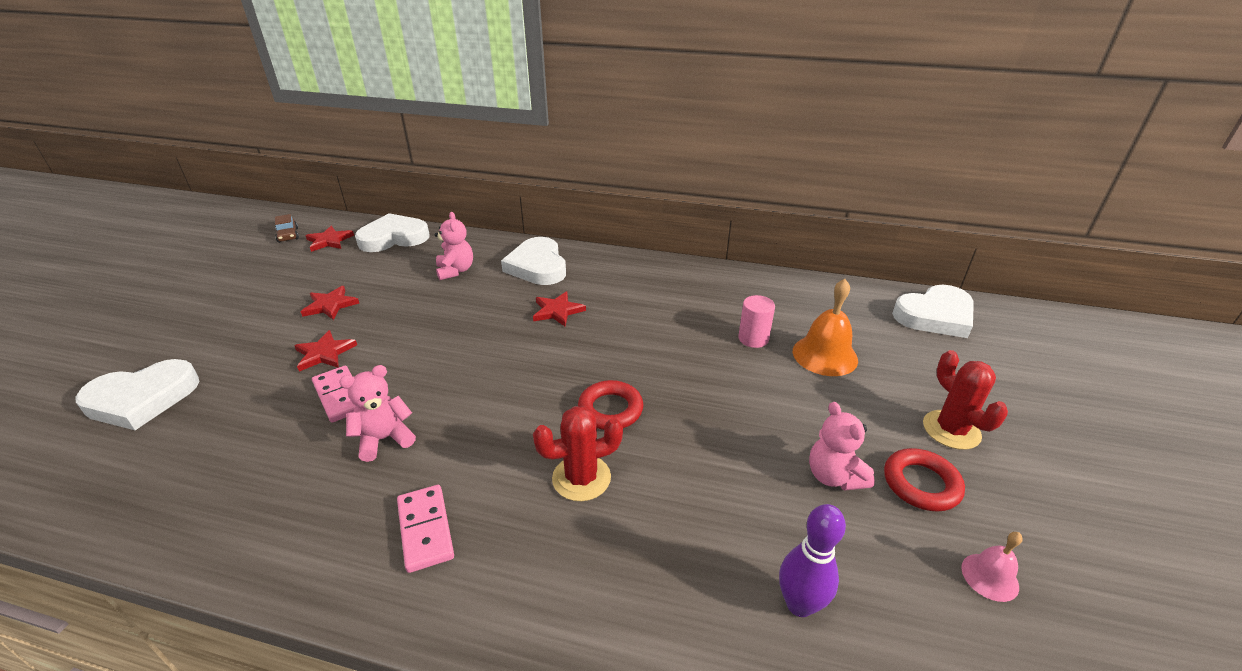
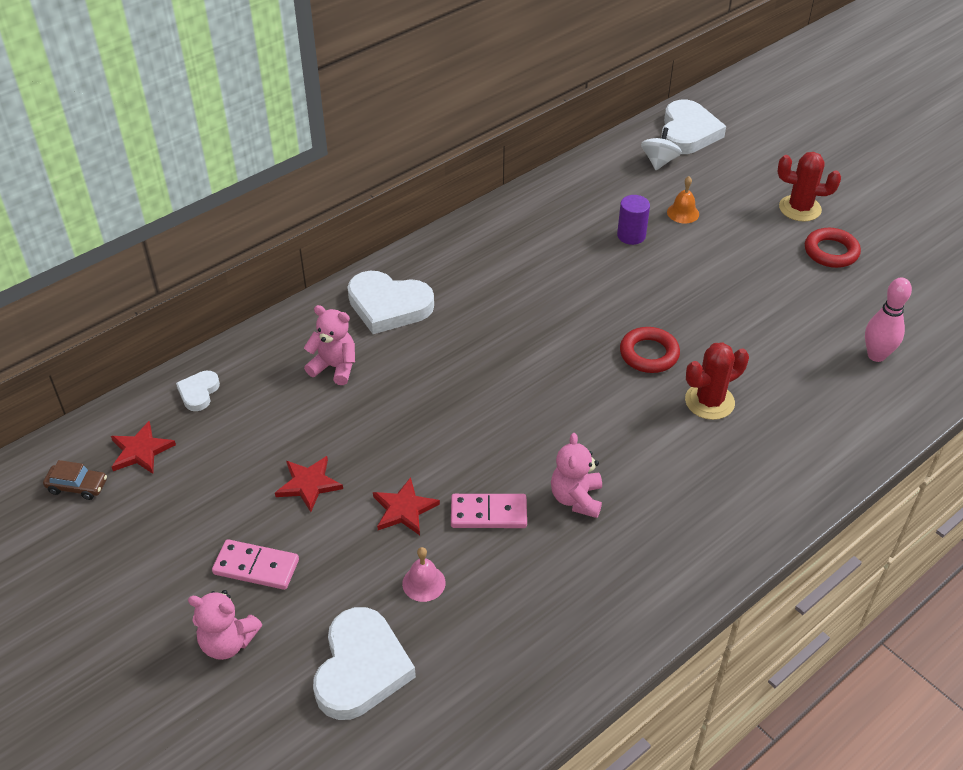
camera: 55 degrees left, 10 degrees up
white heart [355,213,430,252] -> white heart [176,371,220,411], size x0.51
pink domino [397,485,454,573] -> pink domino moved to [212,539,299,590]
red star [533,291,586,327] -> none
red cactus [533,406,623,501] -> red cactus turned 45 degrees clockwise [685,342,749,420]
pink cylinder [738,295,775,348] -> purple cylinder [617,195,650,245]
purple bowling pin [779,504,846,617] -> pink bowling pin [865,278,912,362]
orange bell [793,279,858,376] -> orange bell [667,176,699,223], size x0.56
pink teddy bear [809,402,875,491] -> pink teddy bear moved to [188,590,263,660]
pink bell [961,532,1023,602] -> pink bell moved to [402,547,446,602]
none -> white spinning top [641,127,682,170]

